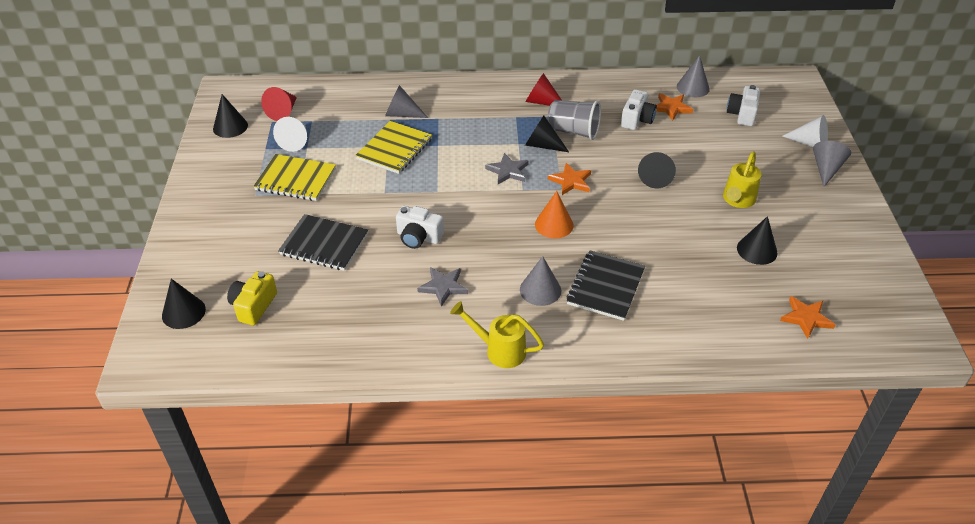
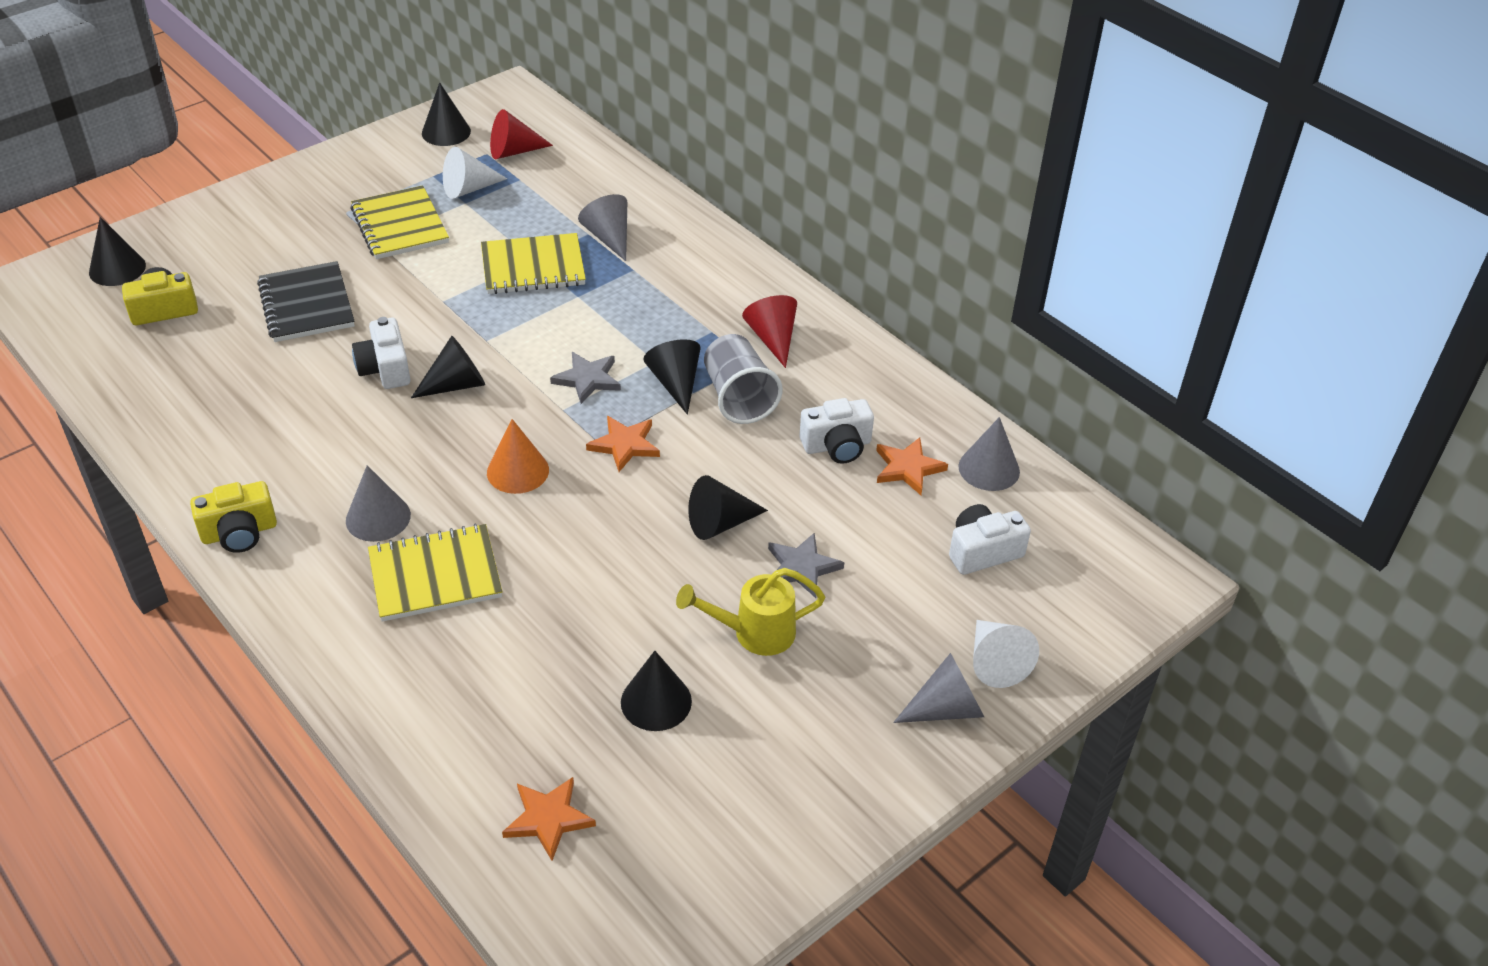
camera: 50 degrees right, 0 degrees up
grey star [417,267,468,307] -> grey star moved to [768,533,844,598]
yellow watering can [450,301,544,368] -> yellow camera [190,481,277,553]
black notebook [566,251,645,321] -> yellow notebook [368,524,502,622]
none -> black cone [411,336,485,398]

